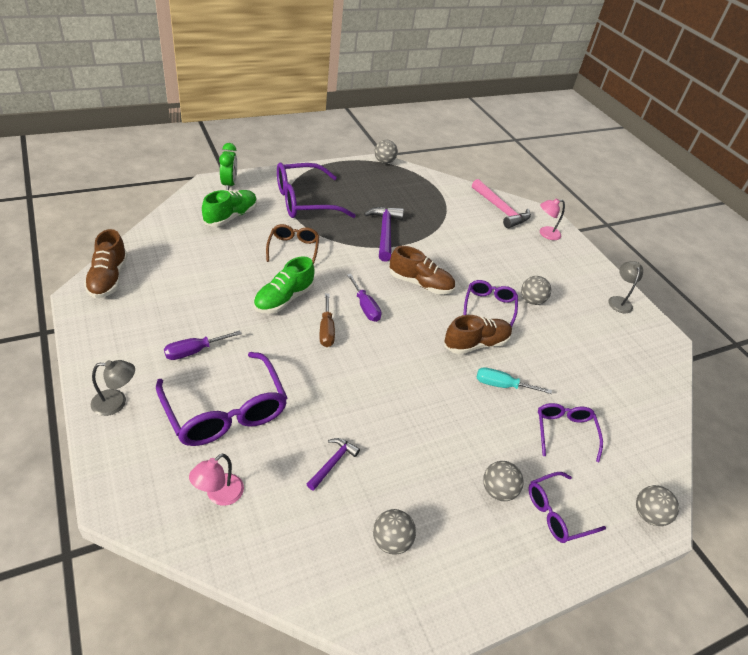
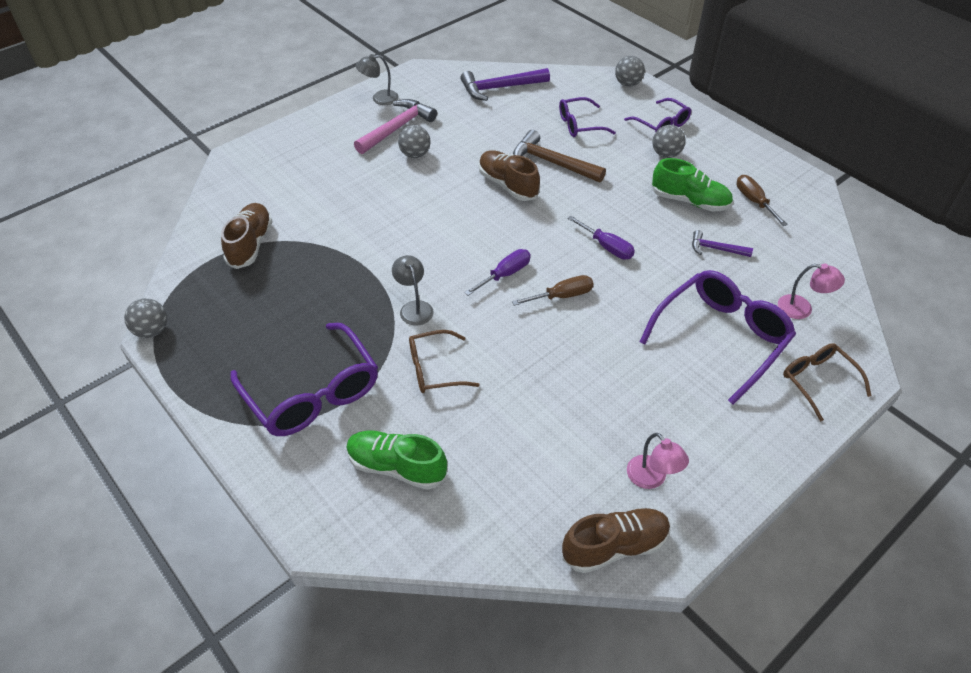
camera: 100 degrees left, 5 degrees up
grey lamp [91,360,135,416] -> grey lamp moved to [392,255,434,326]
purple screwdriver [164,330,242,360] -> purple screwdriver moved to [567,216,635,259]
green clock [219,143,237,190] -> none
green shoe [253,256,315,314] -> green shoe moved to [651,158,733,211]
purple hammer [364,207,404,262] -> purple hammer moved to [461,68,550,101]
grey ball [373,509,416,555] -> brown screwdriver [736,175,788,226]
brown shoe [389,246,455,294] -> brown shoe moved to [221,203,272,269]
purple glasses [464,280,518,327] -> none
pink hammer [472,179,531,228] -> pink hammer moved to [354,99,437,154]
turquoise screwdriver [477,367,552,394] -> brown hammer [513,130,606,183]
pink lamp [540,198,565,240] -> pink lamp moved to [627,433,689,489]
none -> brown glasses [783,343,872,422]

